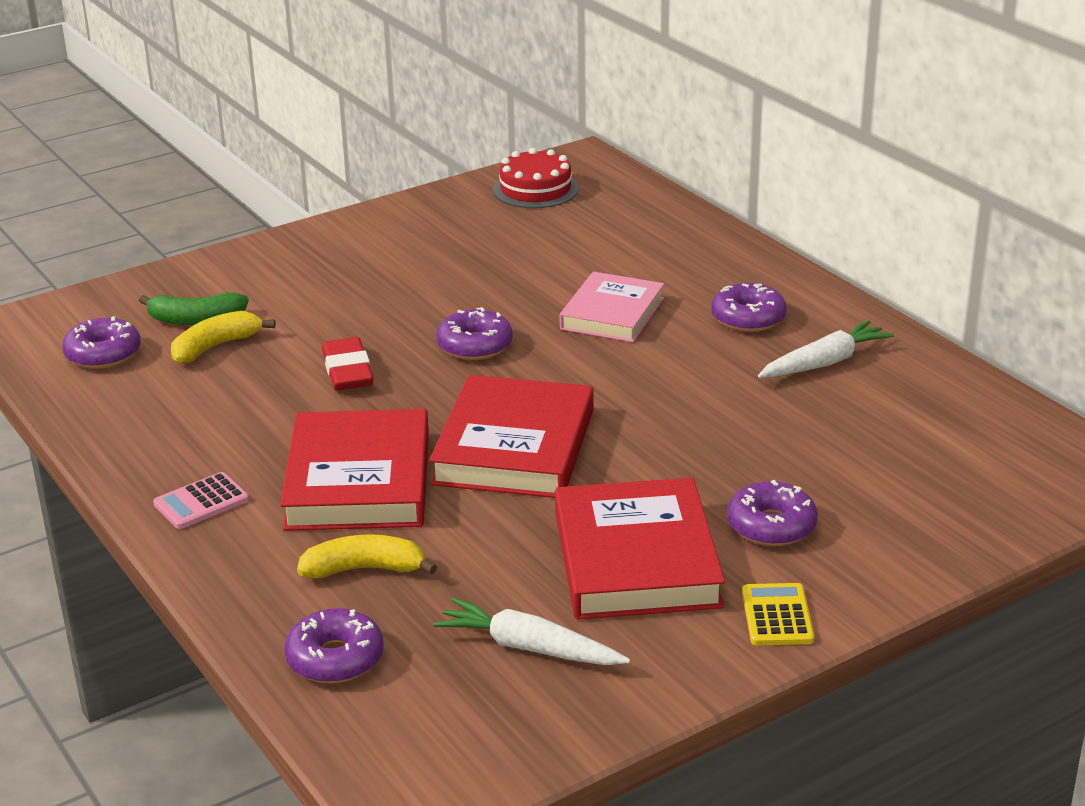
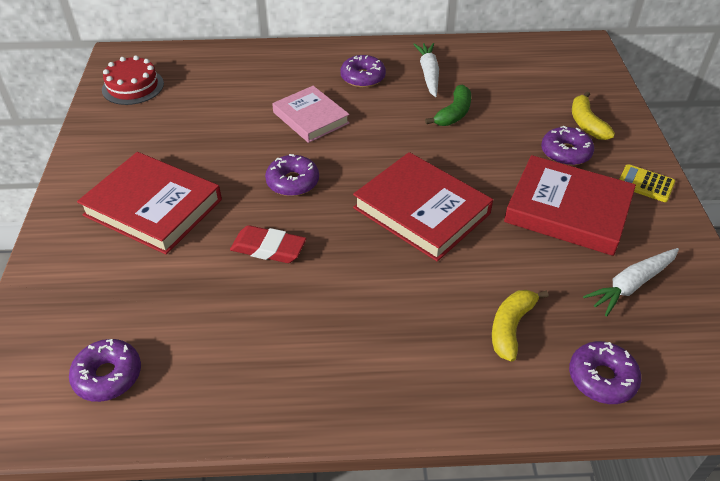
camera: 60 degrees left, 15 degrees up
green banana [139,292,249,325] -> green banana moved to [425,84,471,126]
pink calculator [153,472,249,529] -> none
yellow banana [171,311,276,364] -> yellow banana moved to [572,92,615,140]
red book [280,409,429,531] -> red book moved to [77,152,222,255]

